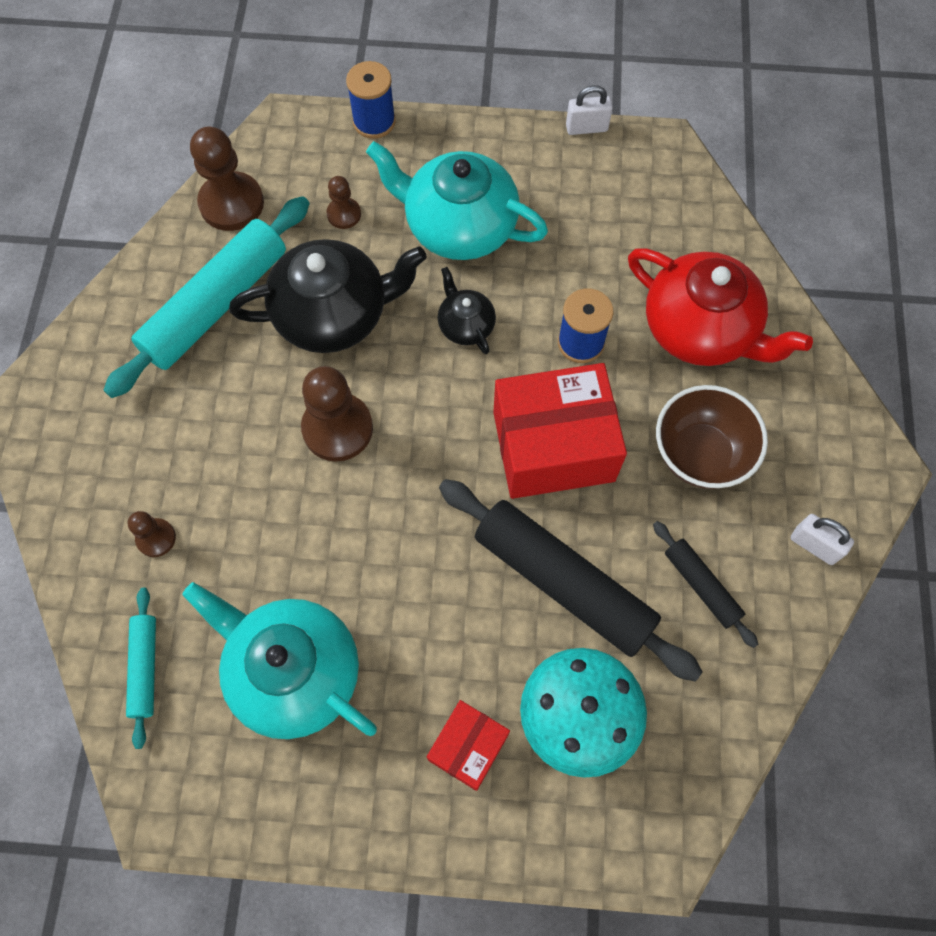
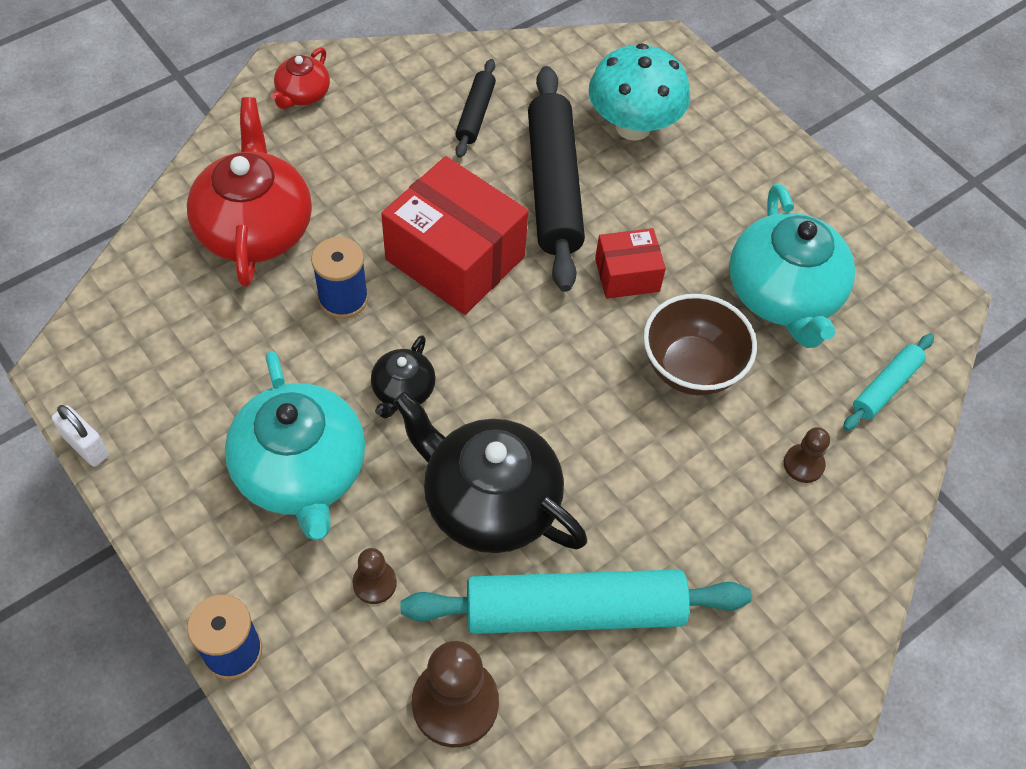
camera: 135 degrees left, 10 degrees down
brown pawn [301,366,373,462] -> none
red box [427,700,510,791] -> red box moved to [595,228,666,299]
brown bowl [656,385,768,489] -> brown bowl moved to [643,294,757,395]
white padlock [791,514,854,565] -> none
none -> red teapot [270,48,330,109]

